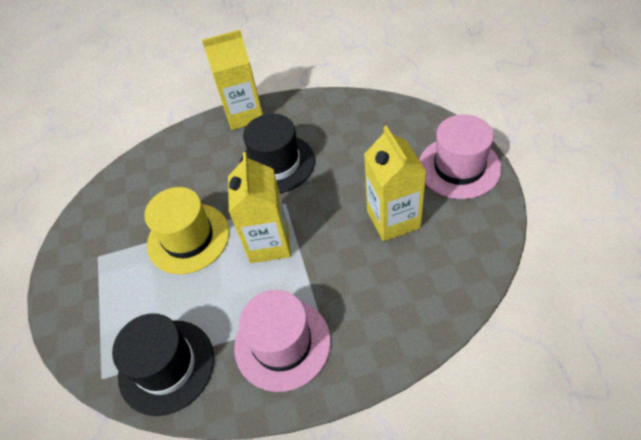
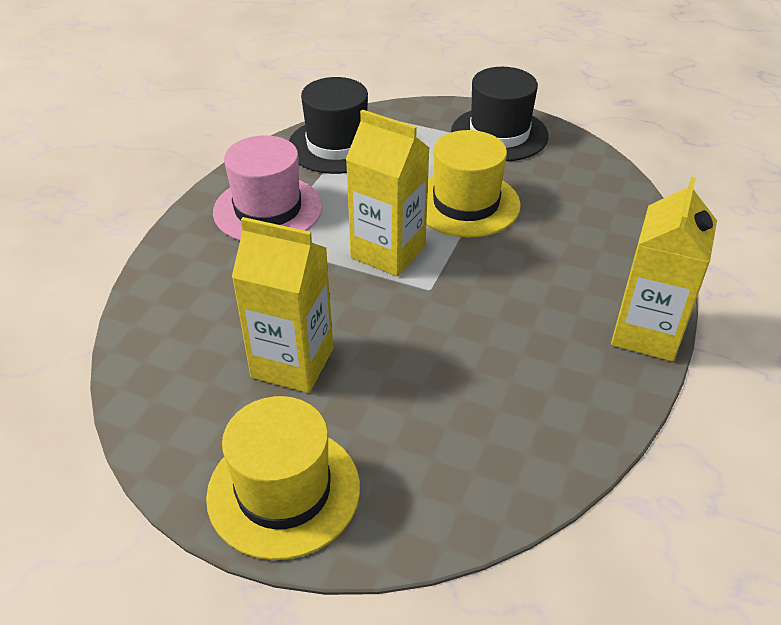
camera: 120 degrees right, 10 degrees down
black hat [239,114,315,193] -> black hat moved to [451,67,549,161]
pink hat [419,115,502,199] -> yellow hat [206,396,360,560]

